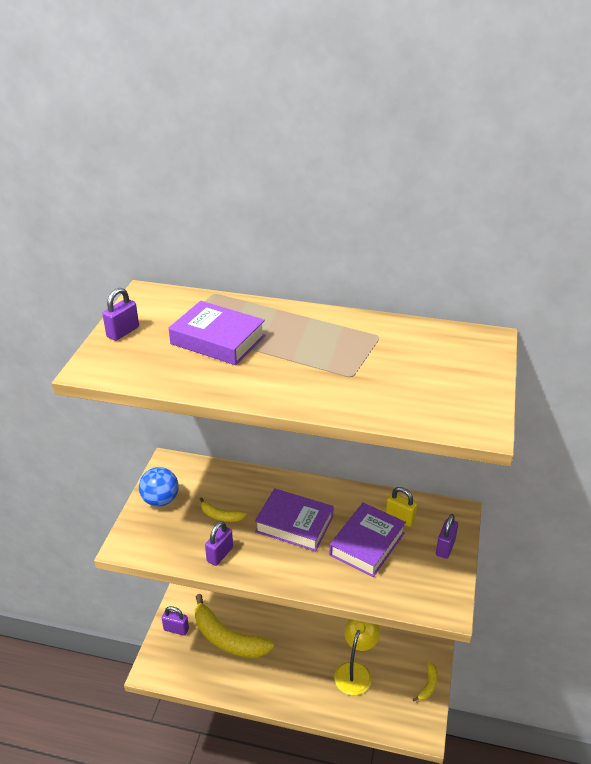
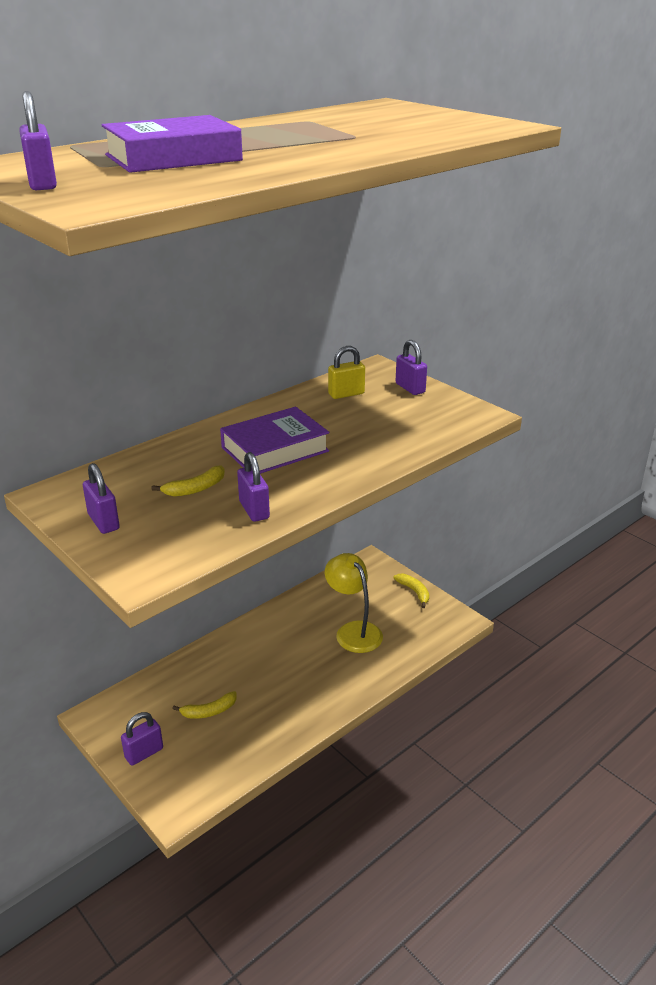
camera: 55 degrees left, 5 degrees down
blue ball [139,467,179,507] -> purple padlock [83,463,120,534]
yellow banana [195,594,274,658] -> yellow banana [172,691,237,719], size x0.45
purple book [329,503,406,577] -> none

